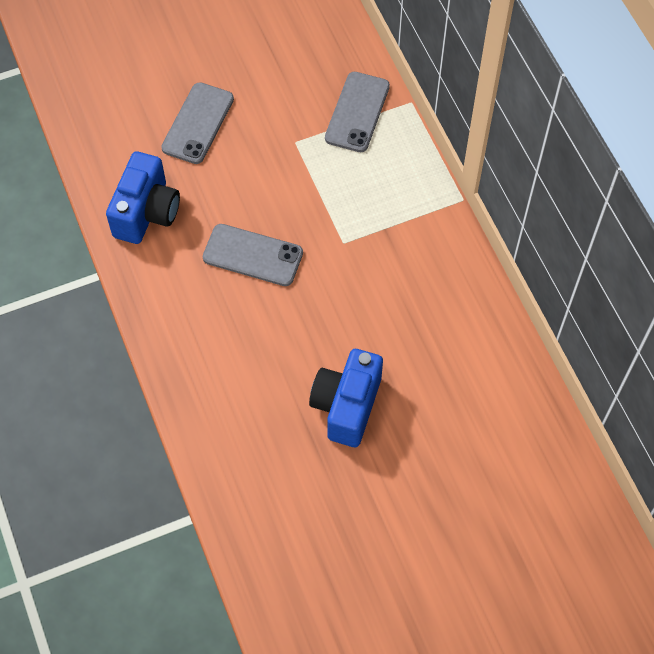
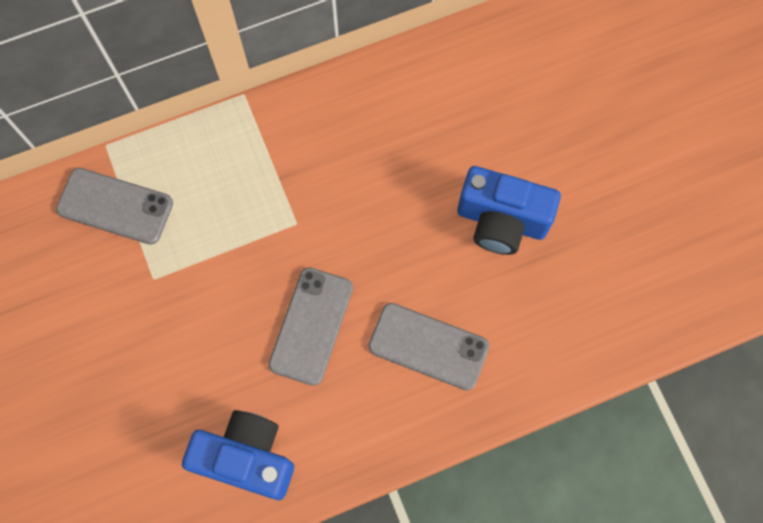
camera: 90 degrees left, 10 degrees up
grey phone [161,82,234,164] -> grey phone moved to [369,303,489,390]

